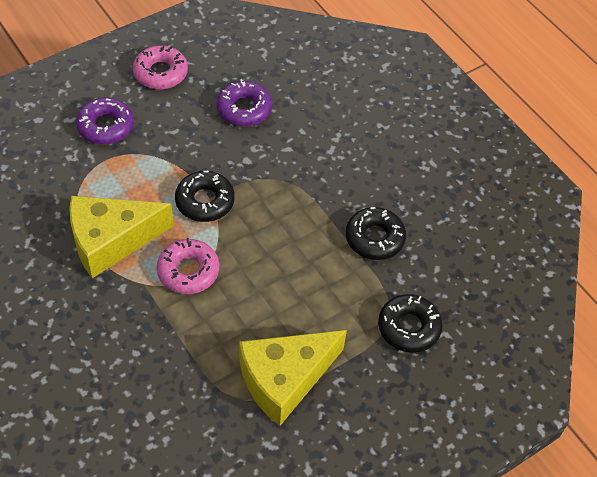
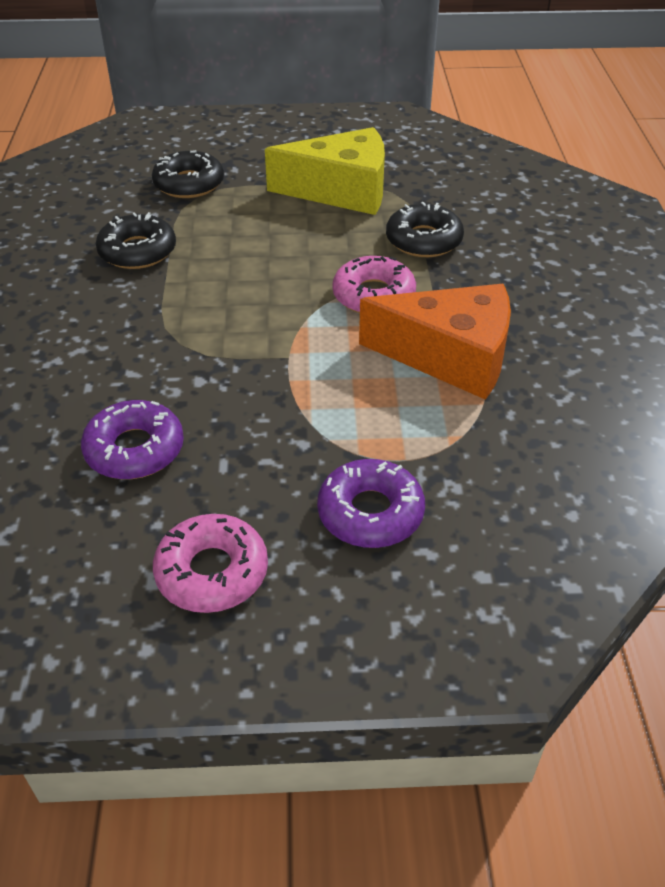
camera: 145 degrees left, 10 degrees down
yellow cheese [69,196,174,278] -> orange cheese [359,284,511,400]
black donut [175,171,235,222] -> black donut moved to [386,202,464,257]

